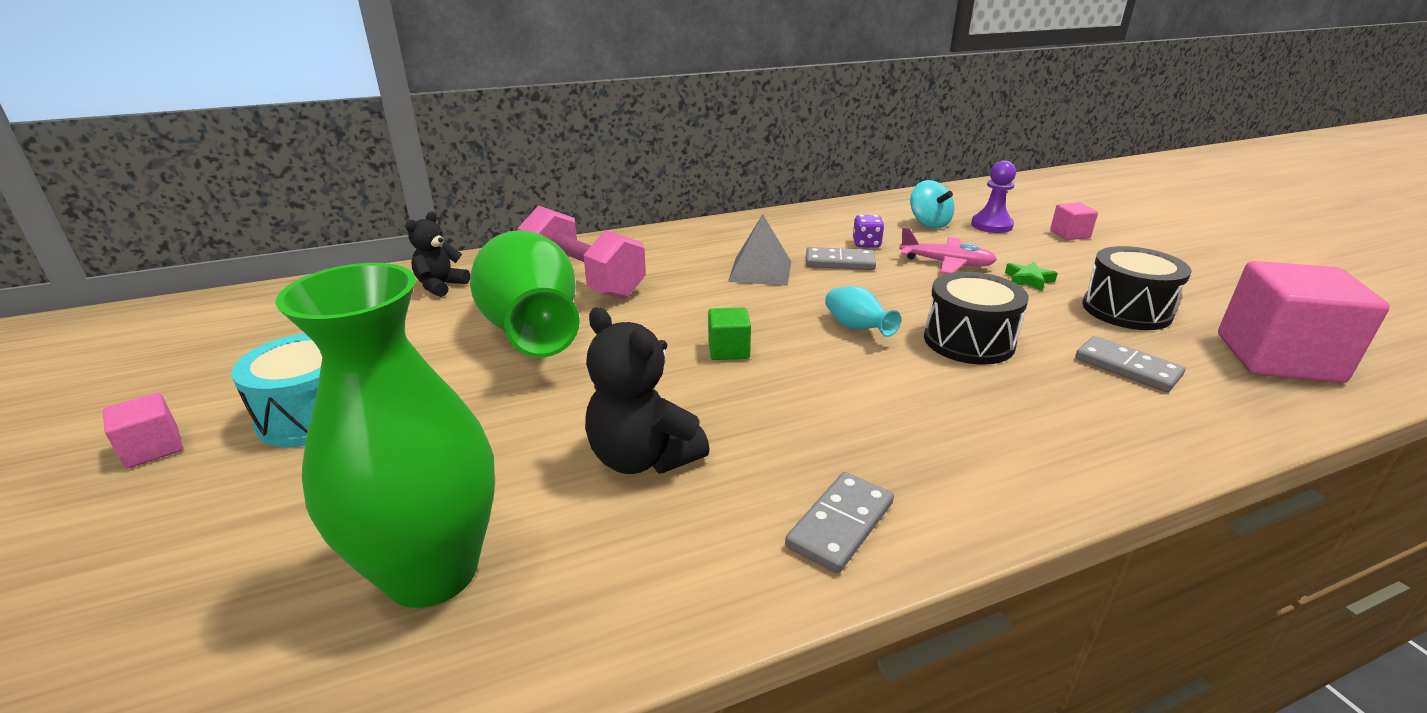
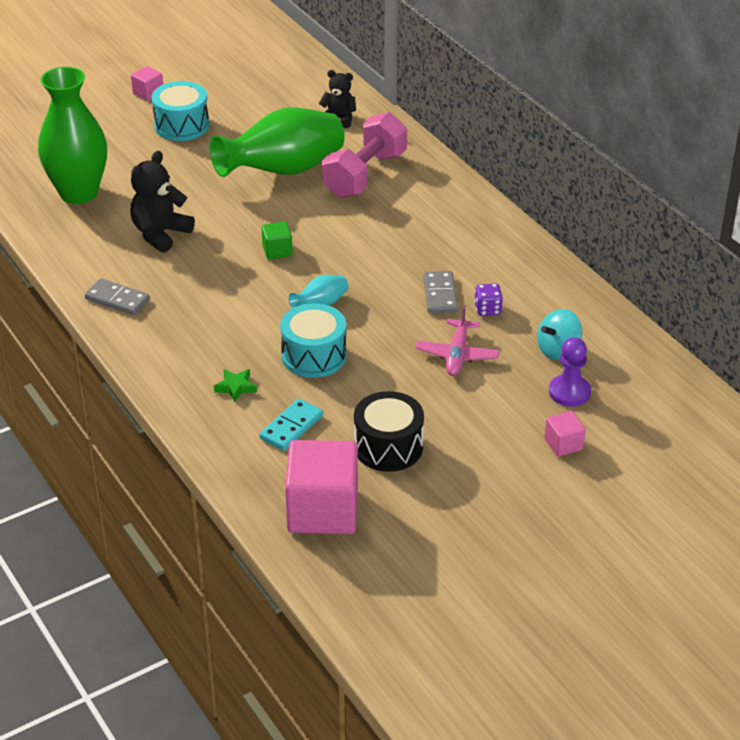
camera: 80 degrees right, 10 degrees up
grey pyramid [728,214,791,286] -> none
black drum [924,272,1029,365] -> turquoise drum [280,303,347,378]
green star [1005,262,1058,291] -> green star moved to [214,369,257,402]
grey domino [1075,336,1185,392] -> turquoise domino [259,399,323,451]

